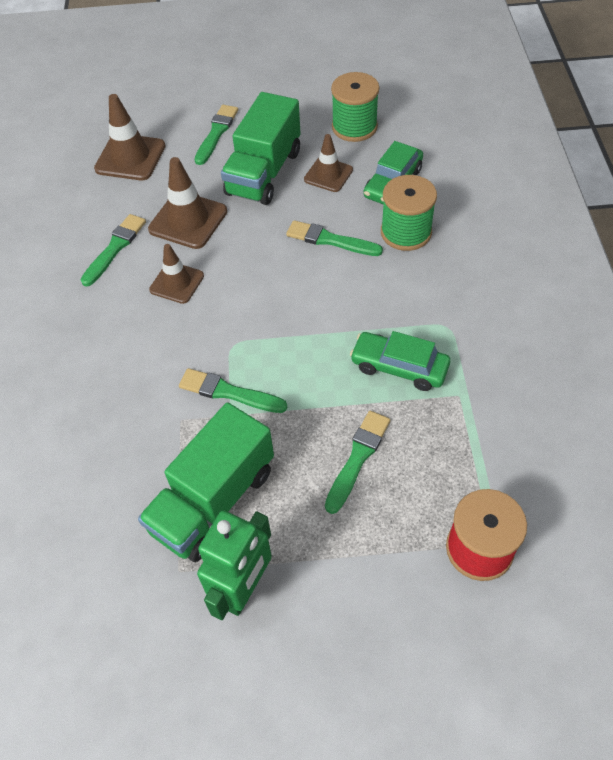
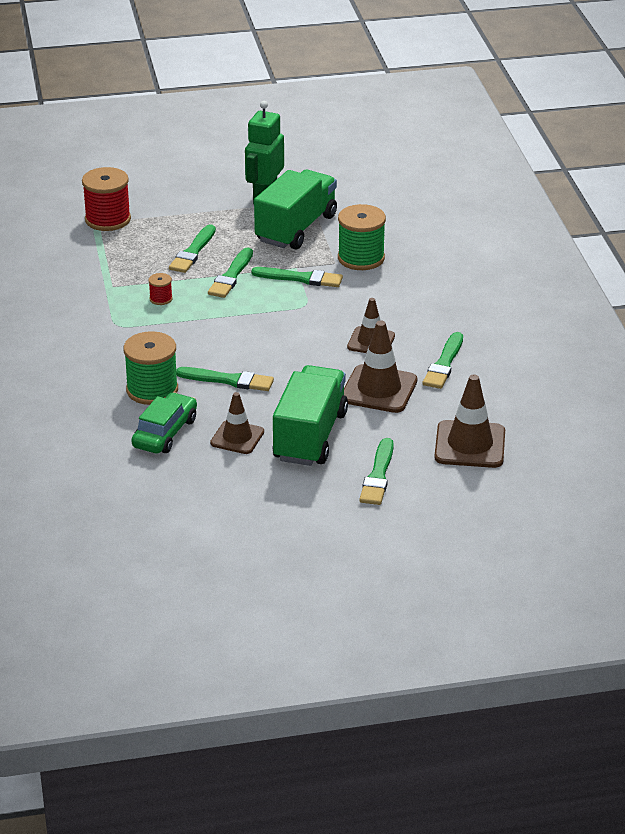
camera: 170 degrees right, 20 degrees down
green spool [331,72,379,142] -> green spool moved to [338,204,386,270]
green car [350,331,450,391] -> red spool [148,273,173,305]
none -> green brush [208,247,253,298]

